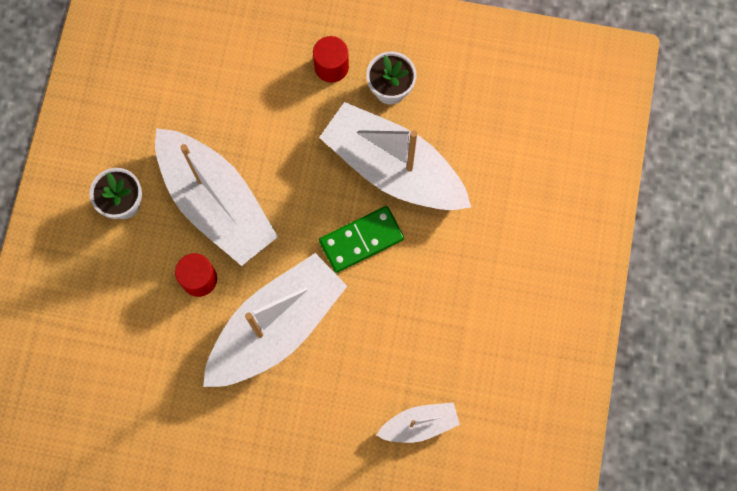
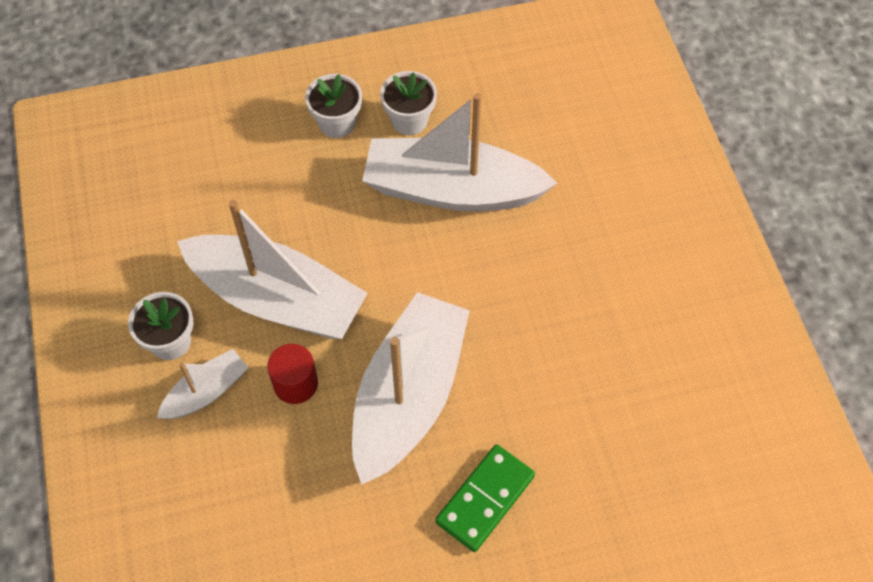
camera: 25 degrees left, 15 degrees down
red cylinder [313,36,349,83] -> white flower pot [305,74,362,138]
green domino [319,206,404,273] -> green domino moved to [435,444,535,552]
white boat [376,402,460,443] -> white boat moved to [157,349,249,419]

